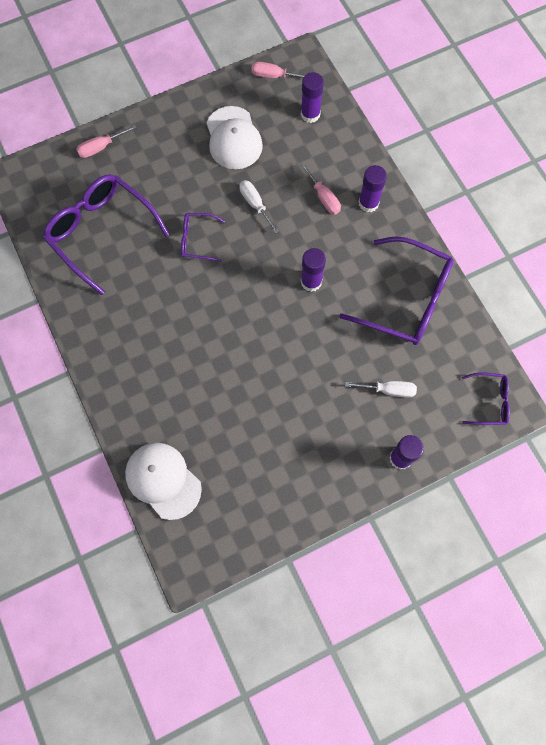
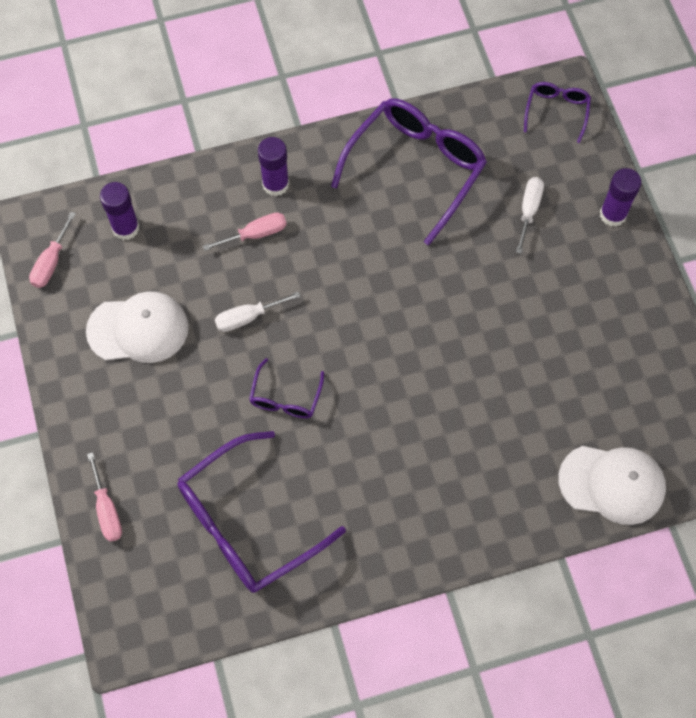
camera: 80 degrees left, 5 degrees down
white cap [125,443,202,520] -> white cap turned 135 degrees counterclockwise [558,446,666,525]
purple glue stick [301,248,326,292] -> none

